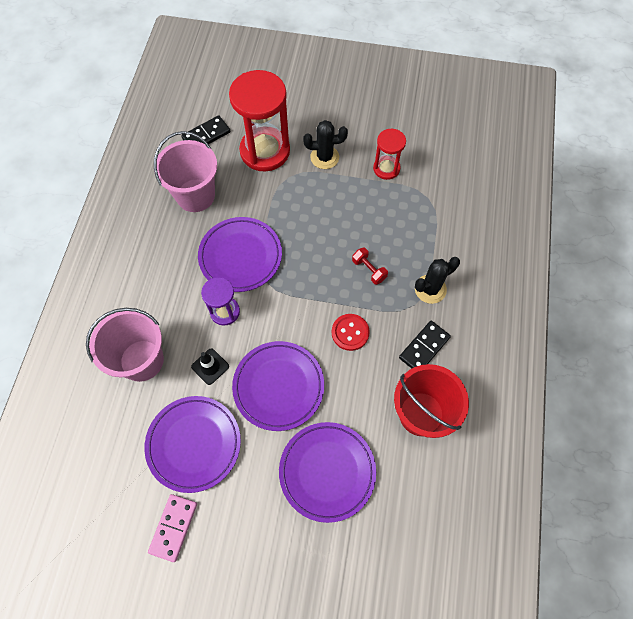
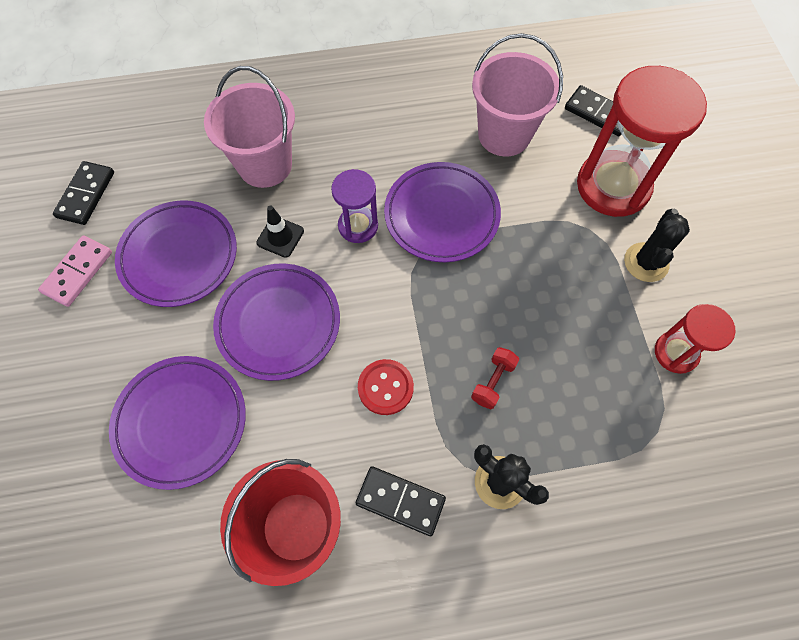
camera: 70 degrees right, 0 degrees up
pink domino [148,494,197,562] -> pink domino turned 60 degrees counterclockwise [38,235,112,307]
black cactus [303,120,348,169] -> black cactus turned 45 degrees clockwise [624,209,690,282]
none -> black domino [53,161,114,225]

